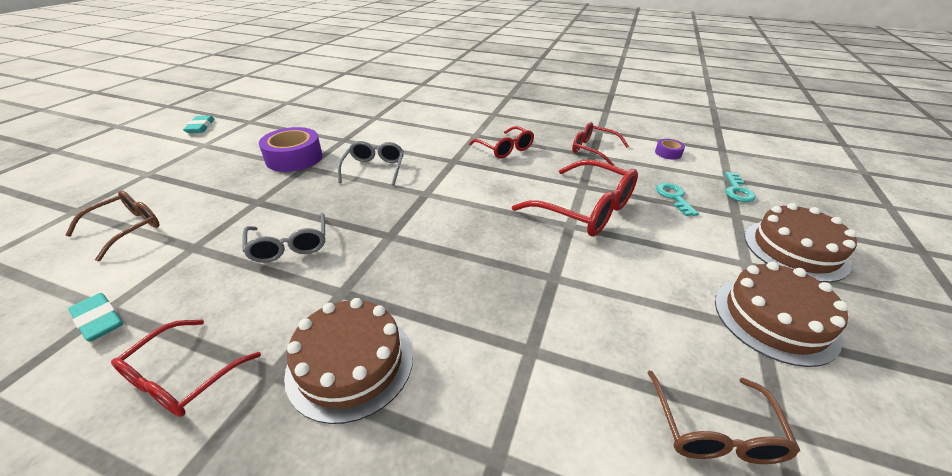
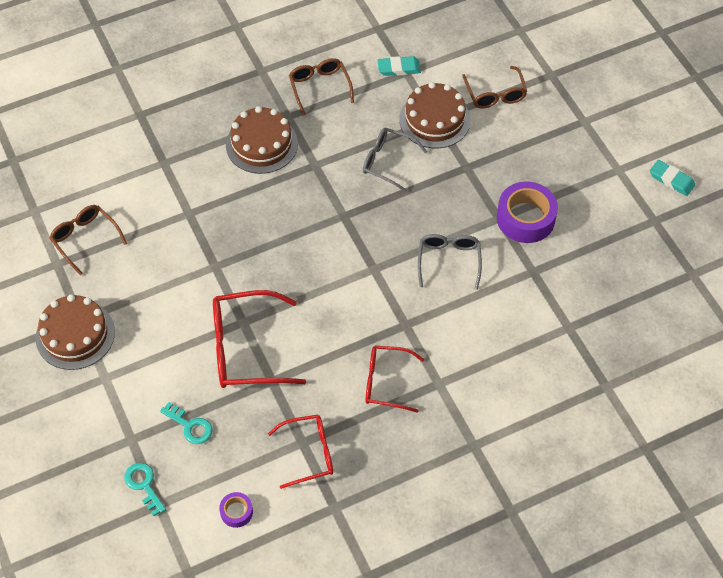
camera: 135 degrees right, 20 degrees up
red glasses [111,320,261,417] -> brown glasses [289,58,354,116]
grey glasses [338,141,404,185] -> grey glasses turned 135 degrees counterclockwise [418,234,482,290]
brown cake [744,203,857,282] -> brown cake moved to [399,82,471,148]

